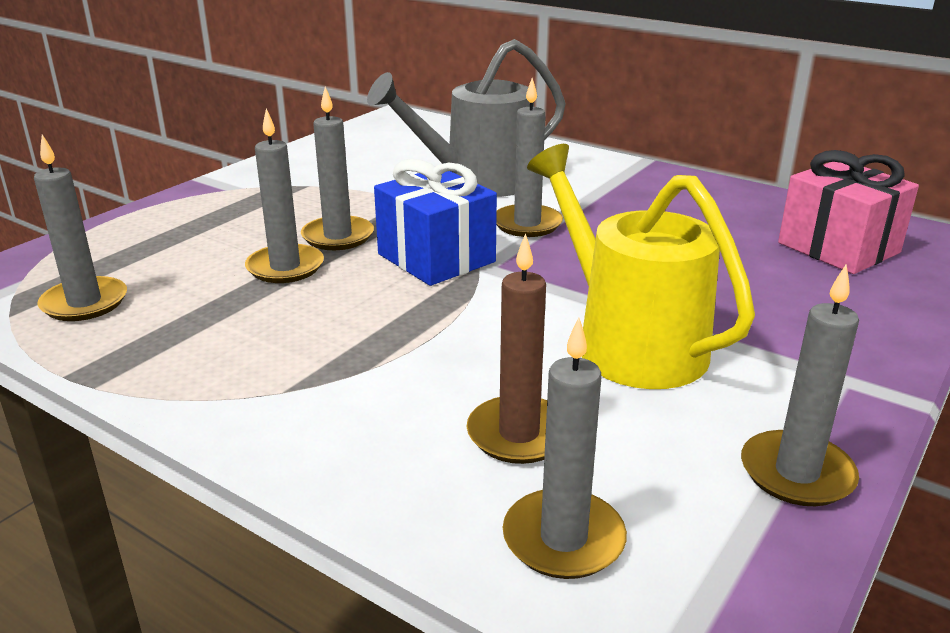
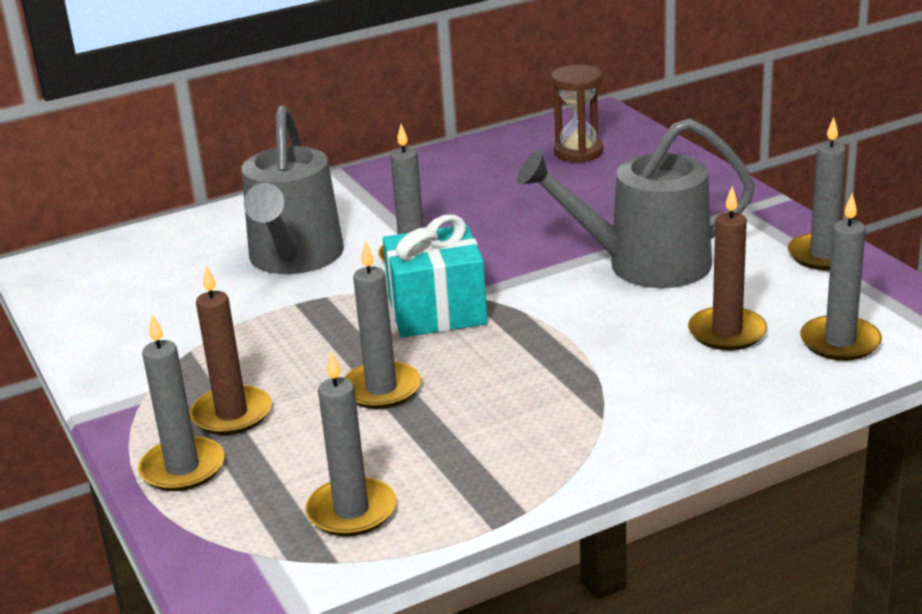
camera: 60 degrees left, 0 degrees up
grey candle [301,87,374,250] -> grey candle moved to [138,314,225,491]
blue gift [374,159,497,286] -> turquoise gift [383,214,488,337]
yellow watering can [527,144,755,389] -> grey watering can [517,118,755,288]
pink gift [778,150,919,274] -> brown hourglass [552,65,603,163]
none -> brown candle [190,265,272,435]

